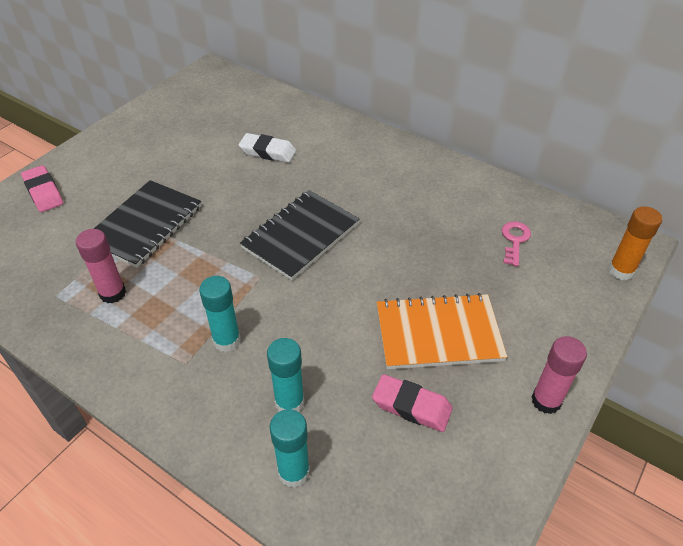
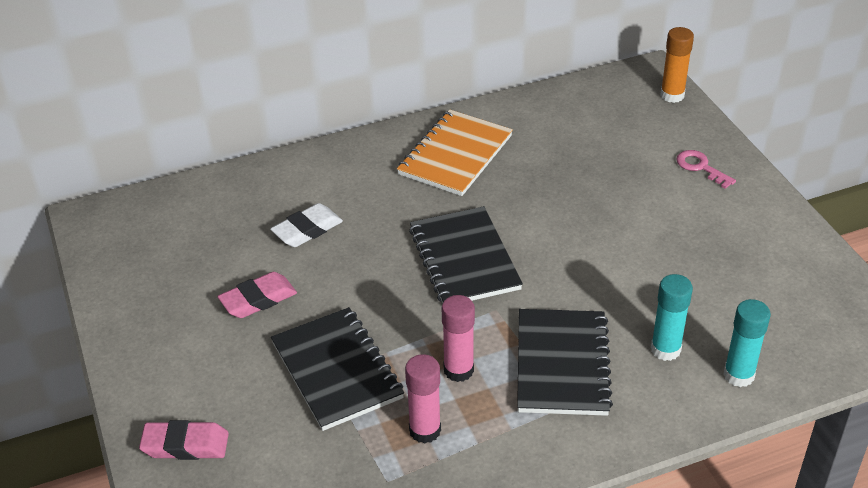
camera: 55 degrees left, 5 degrees down
turquoise glue stick [199,276,241,352] -> black notebook [517,309,613,416]
pink eraser [372,374,453,432] -> pink eraser moved to [217,272,297,318]
orange notebook [377,293,507,369] -> orange notebook moved to [397,110,513,196]
pink key [502,222,531,266] -> pink key moved to [676,150,736,189]
pink glue stick [532,336,587,414] -> pink glue stick moved to [442,295,475,382]

